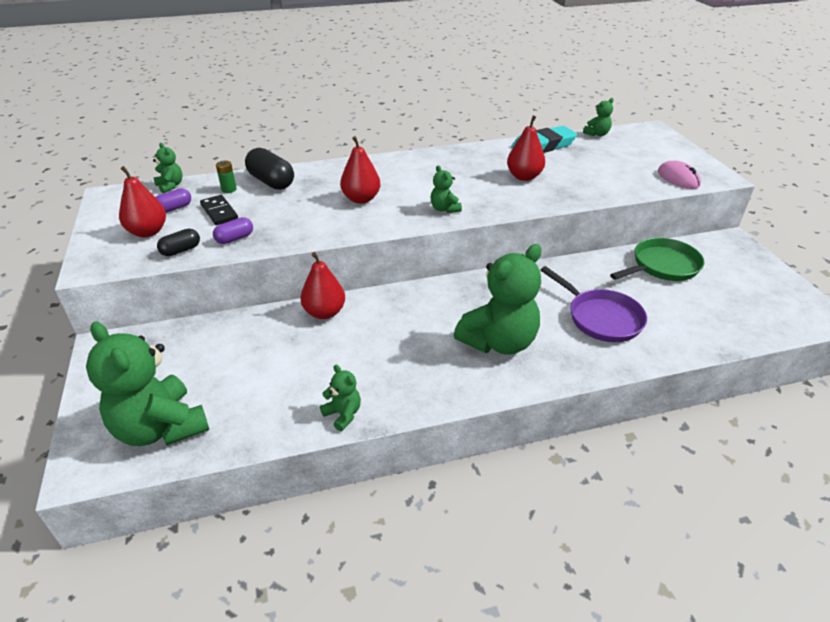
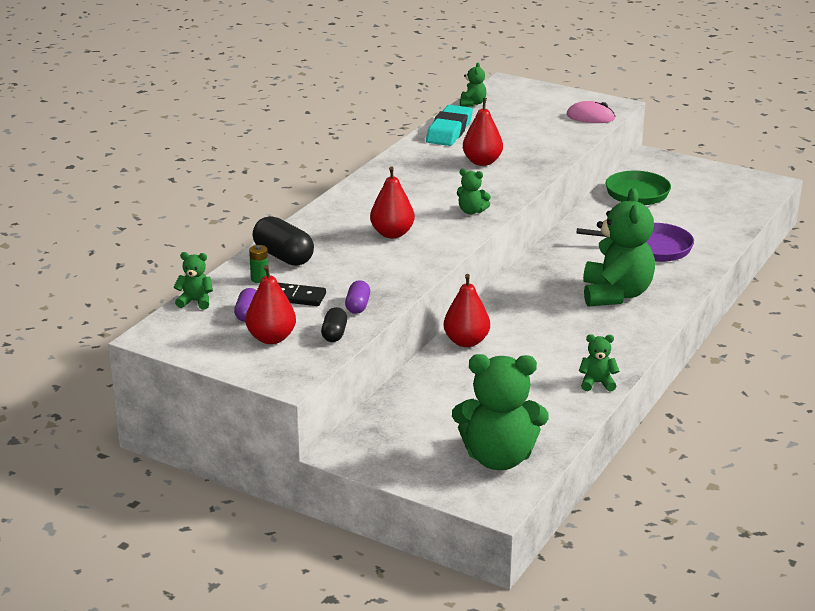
camera: 45 degrees left, 10 degrees down
black capsule [245,148,294,190] -> black capsule turned 45 degrees clockwise [253,216,314,266]

